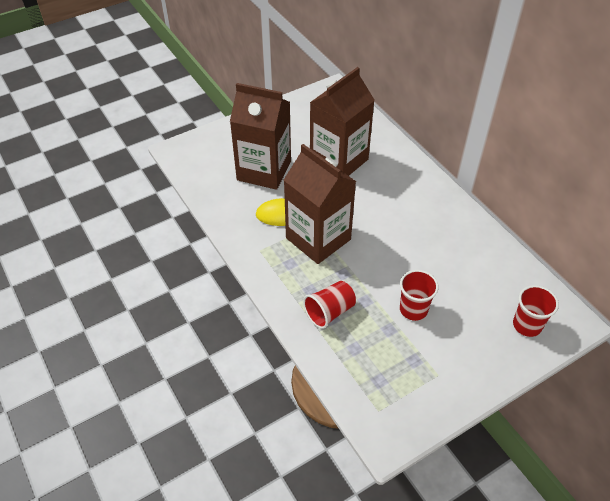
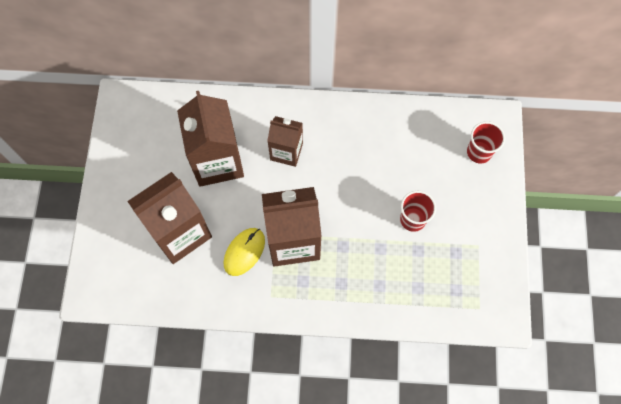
camera: 55 degrees left, 20 degrees up
red cup [303,281,356,329] -> none
none -> brown carton [267,116,303,167]

